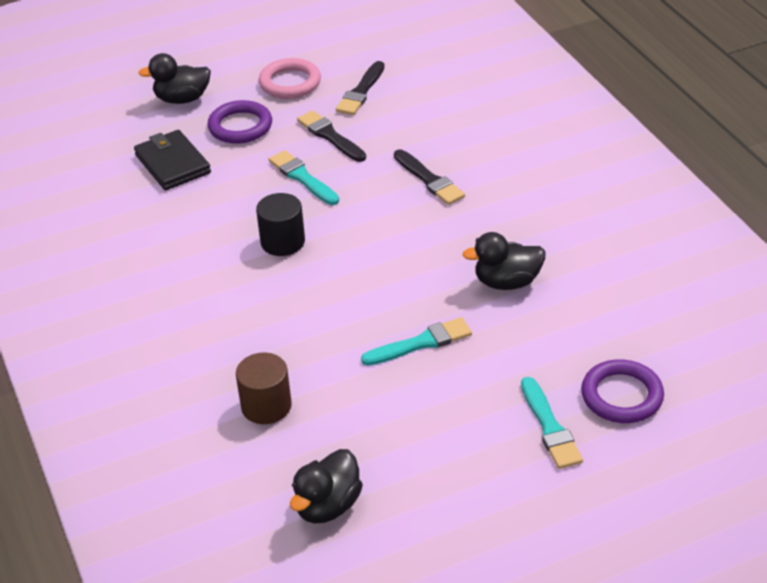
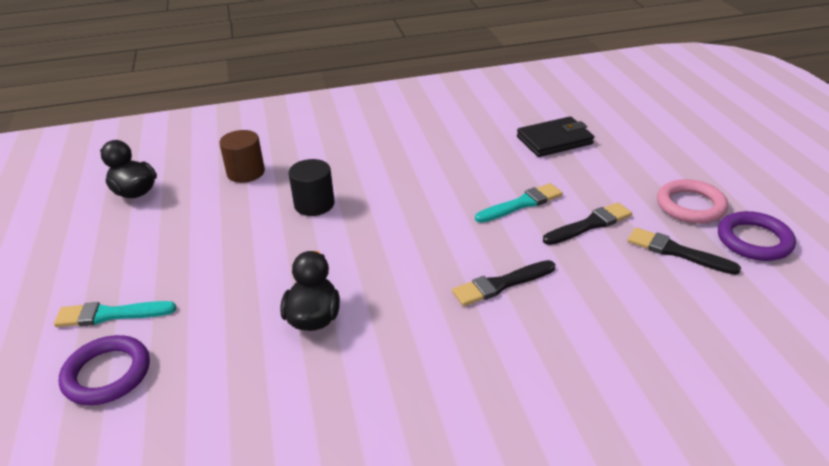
camera: 100 degrees right, 5 degrees down
black duck [139,53,211,104] -> none
purple ring [207,100,272,144] -> purple ring moved to [718,211,796,261]
black cylinder [256,193,305,256] -> black cylinder moved to [289,159,335,216]
turquoise brush [361,317,472,366] -> none

